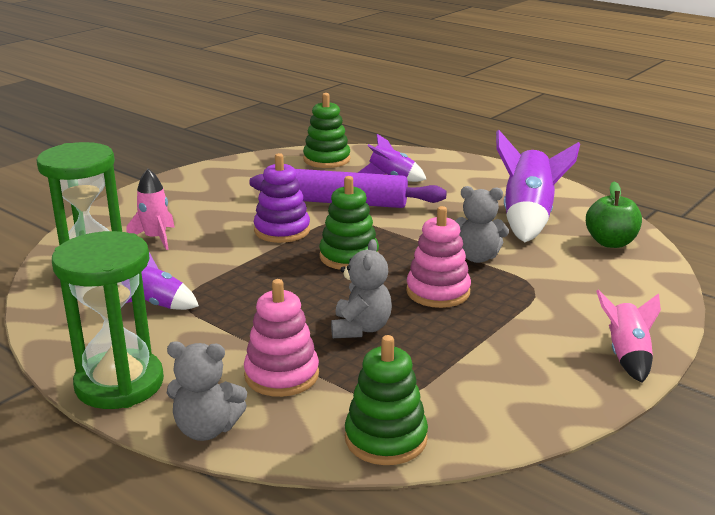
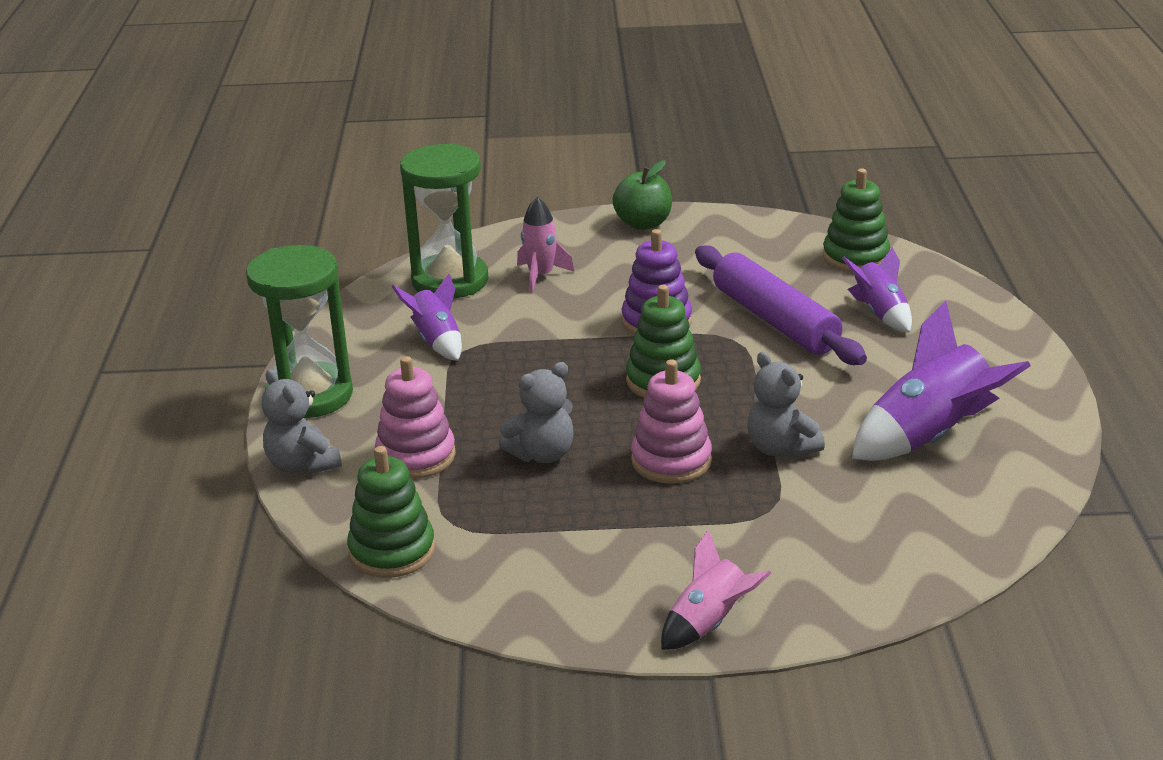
camera: 50 degrees right, 5 degrees up
green apple [586,181,642,248] -> green apple moved to [612,160,672,230]

